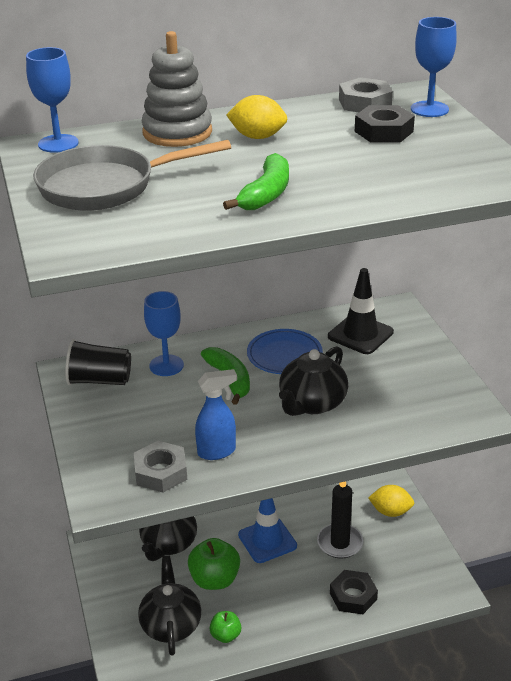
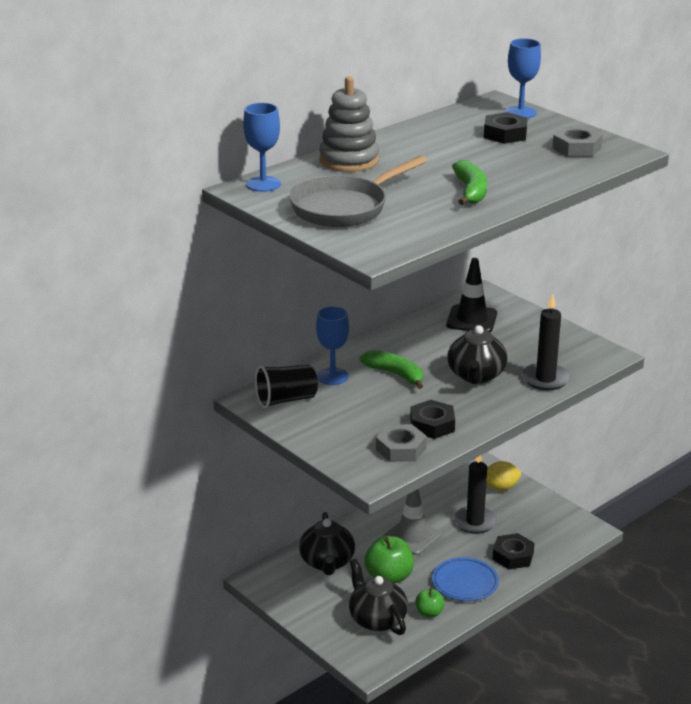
camera: 25 degrees left, 5 degrees down
blue spray bottle [195,369,237,460] -> black nut [410,400,455,439]
yellow lemon [226,95,287,139] -> none
blue traffic cone [238,498,297,563] -> grey traffic cone [384,489,441,555]
blue plate [247,329,323,374] -> blue plate moved to [432,557,499,601]
grey nut [339,77,393,112] -> grey nut moved to [552,127,603,157]
none -> black candle [522,294,570,390]

